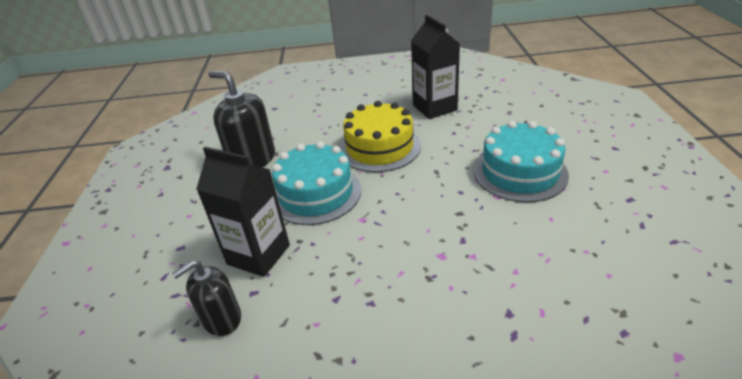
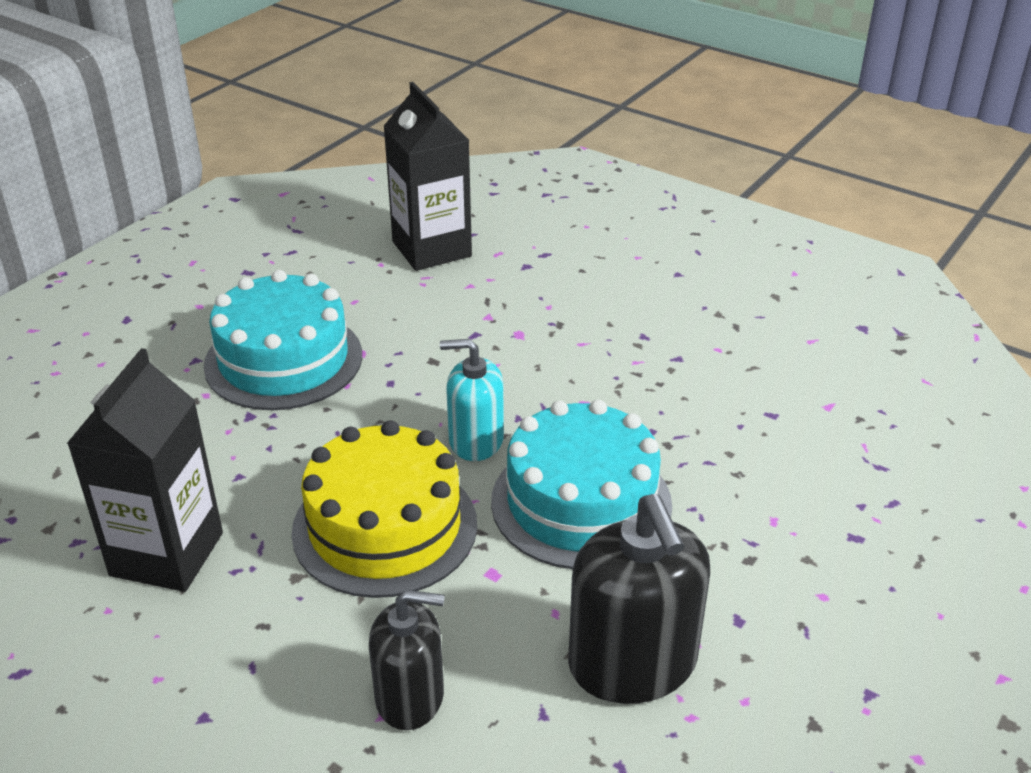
camera: 145 degrees left, 0 degrees up
black soap dispenser [172,260,241,336] -> black soap dispenser moved to [369,590,445,730]
black carton [196,147,290,277] -> black carton moved to [383,82,472,271]
none -> turquoise soap dispenser [440,339,504,461]

